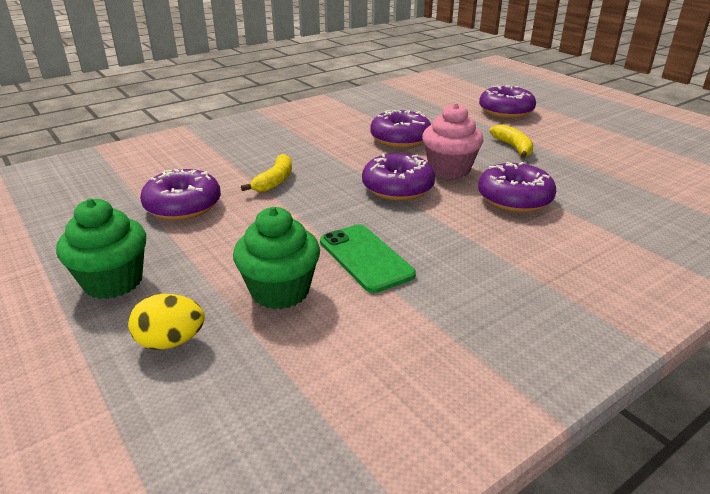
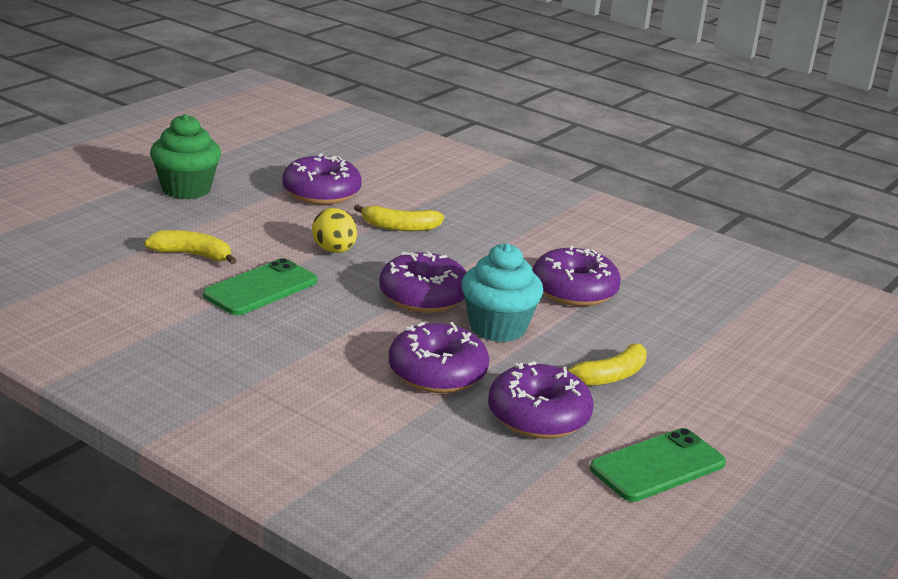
camera: 70 degrees right, 5 degrees down
yellow egg [128,294,205,350] -> yellow egg moved to [312,208,357,253]
green cupcake [233,207,320,309] -> yellow banana [144,230,237,264]
pink cupcake [422,103,483,179] -> turquoise cupcake [461,243,543,342]
purple donut [479,85,536,118] -> purple donut moved to [488,361,594,439]
none -> green phone [590,428,726,502]

